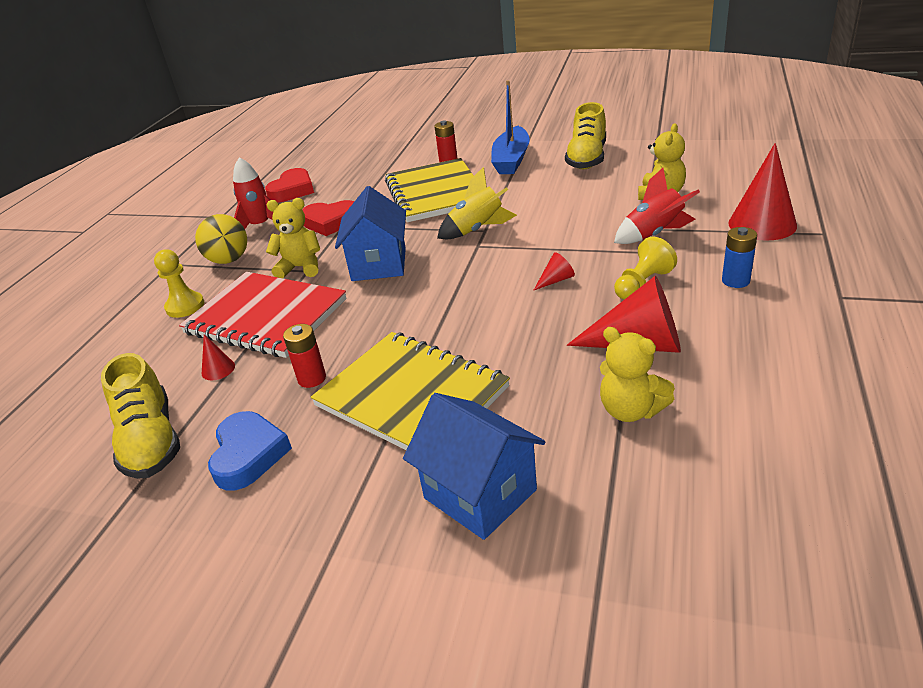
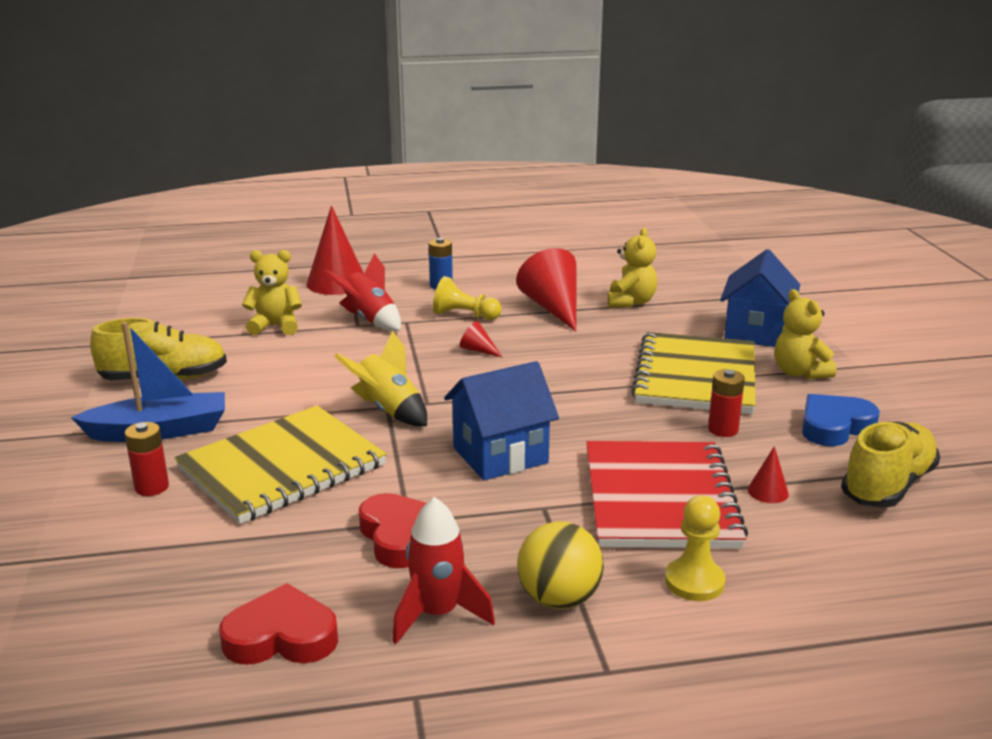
camera: 120 degrees left, 10 degrees down
yellow teddy bear [266,198,320,278] -> yellow teddy bear moved to [775,289,837,379]

